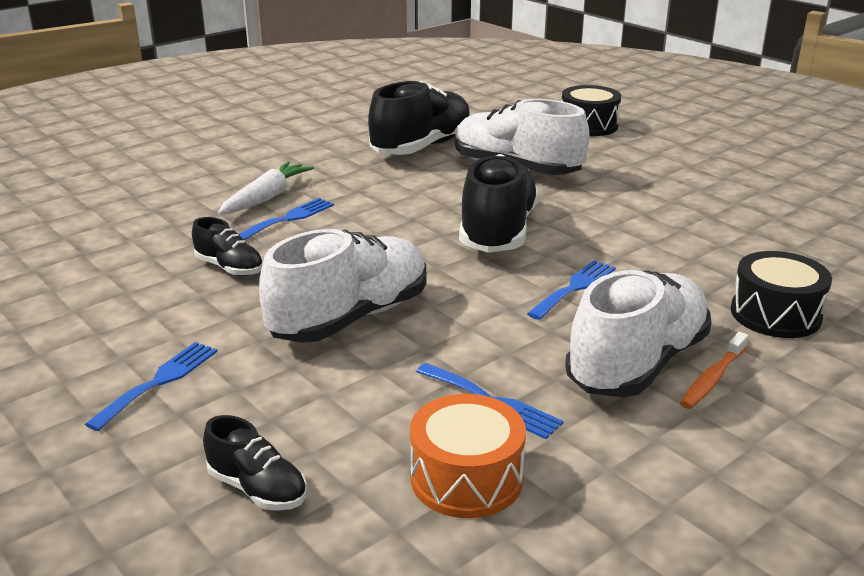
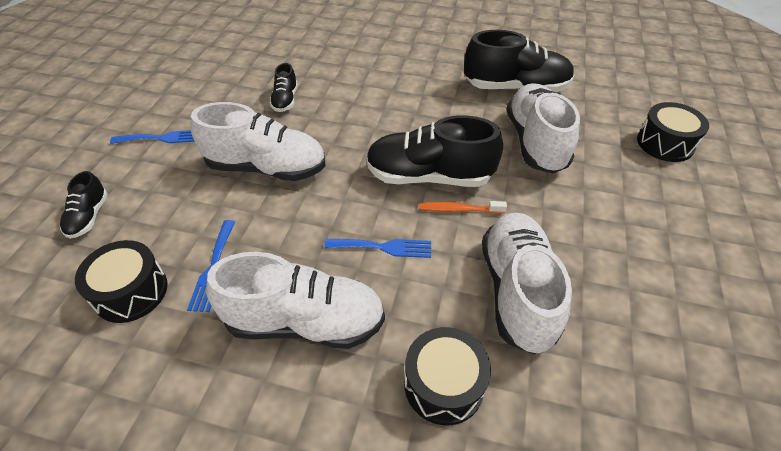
camera: 55 degrees right, 20 degrees up
white carrot [218,161,314,215] -> none
blue fork [239,198,334,240] -> none
orange drum [410,394,526,518] -> black drum [75,240,168,323]
black shoe [459,154,540,253] -> black shoe turned 150 degrees counterclockwise [366,115,503,187]
orange toothbrush [680,332,748,409] -> orange toothbrush moved to [419,201,507,214]
none -> white shoe [482,213,572,355]

